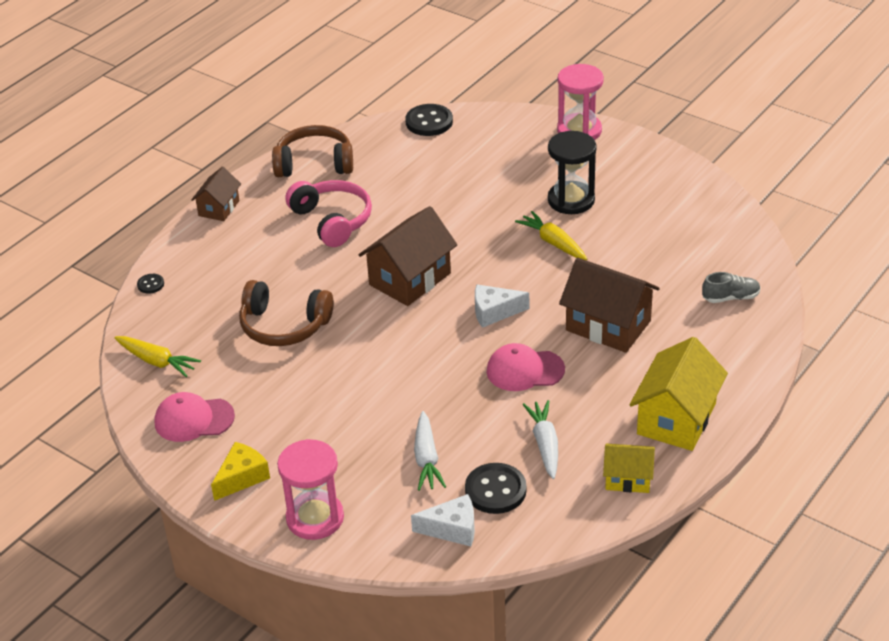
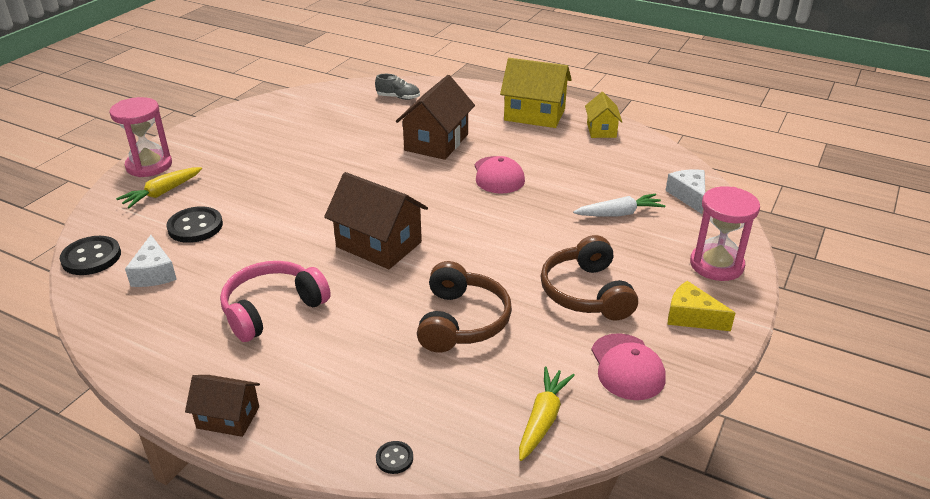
camera: 100 degrees left, 5 degrees down
brown headphones [272,125,353,177] -> brown headphones moved to [541,235,638,320]
black button [465,463,527,514] -> black button moved to [166,206,223,243]
white cheese [475,284,529,328] -> white cheese moved to [125,235,177,287]
yellow carrot [515,211,587,260] -> yellow carrot moved to [116,167,202,208]
white carrot [522,400,558,479] -> none
black hourglass [548,131,597,214] -> none
grey shoe [702,272,761,303] -> grey shoe turned 120 degrees clockwise [375,74,420,100]

